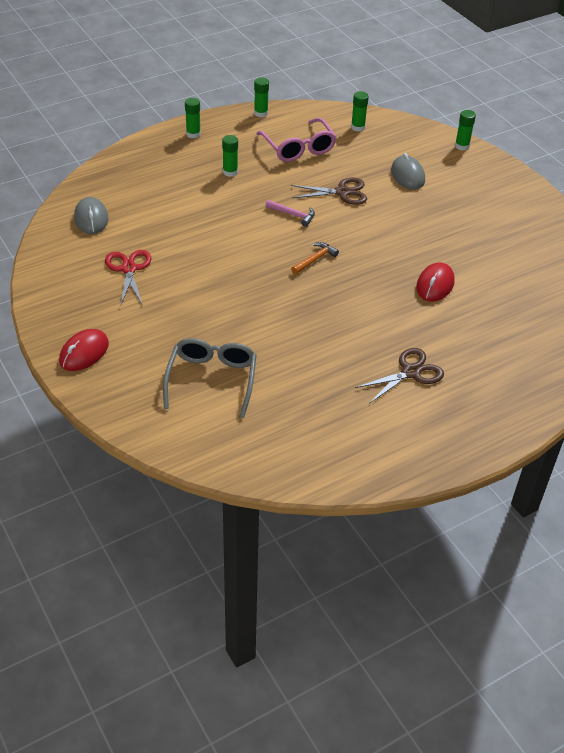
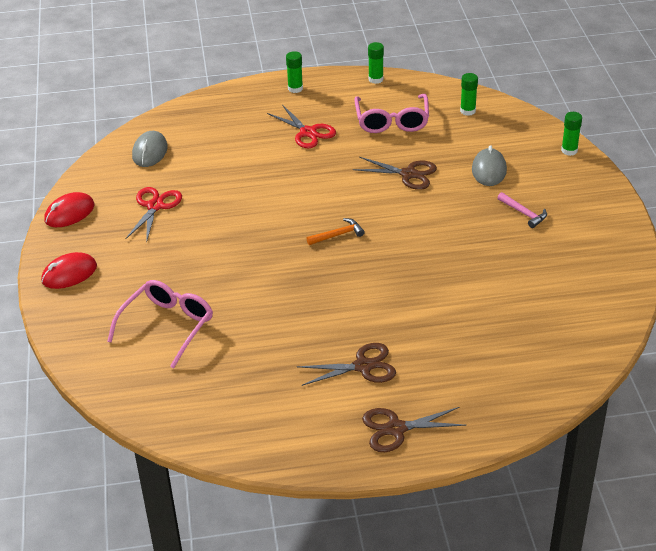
camera: 25 degrees right, 5 degrees down
grey glasses [163,338,256,418] -> pink glasses [107,280,213,368]
green glue stick [222,135,238,177] -> red scissors [267,105,336,149]
pink hammer [265,200,315,227] -> pink hammer moved to [497,192,547,228]
red mouse [416,262,455,302] -> red mouse moved to [44,192,95,227]
none -> brown scissors [362,407,467,452]

